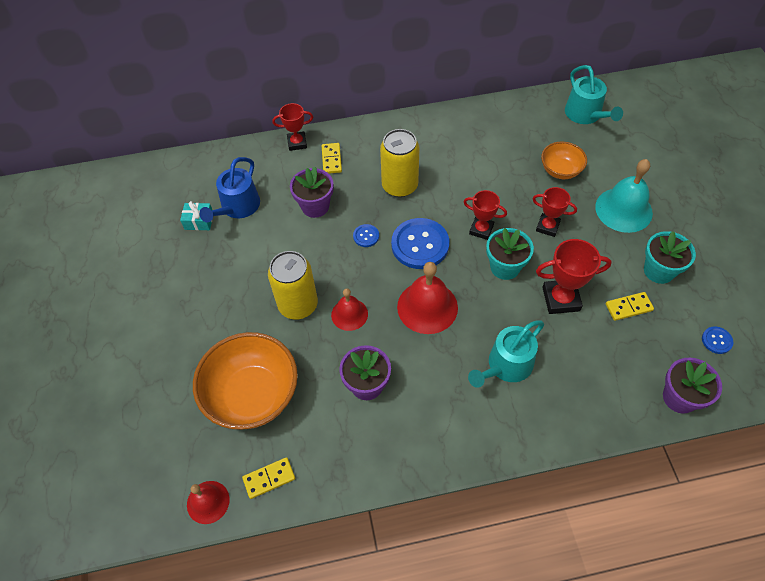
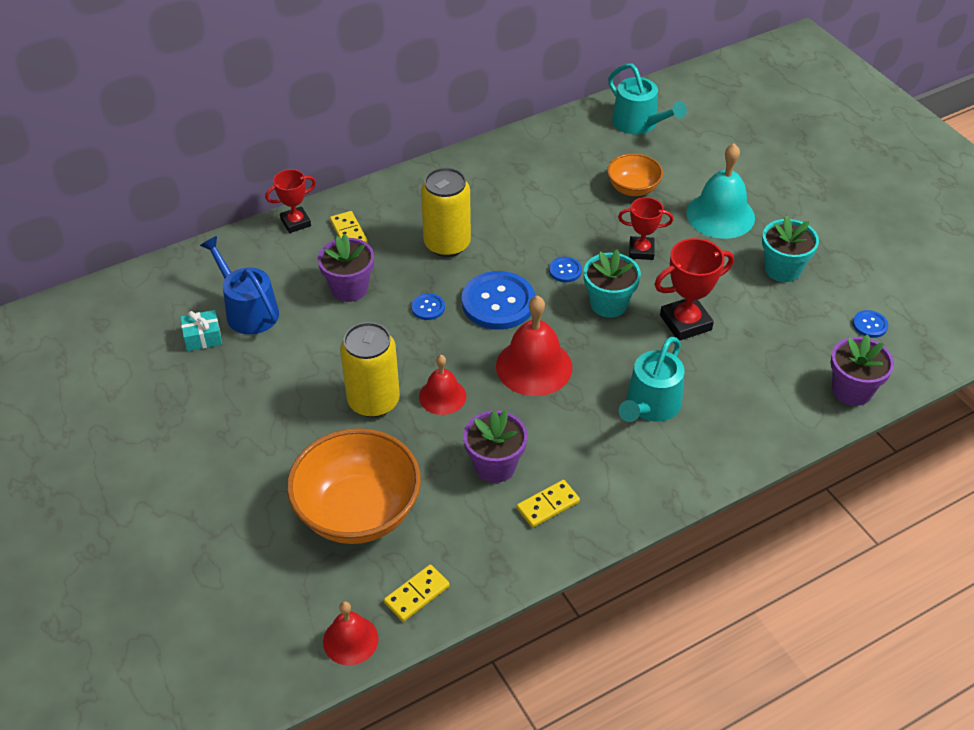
camera: 20 degrees left, 10 degrees down
blue watering can [200,157,260,222] -> blue watering can turned 135 degrees clockwise [200,236,279,335]
red trophy [464,190,507,240] -> blue button [549,257,582,282]
yellow domino [606,292,654,321] -> yellow domino moved to [517,480,580,528]

